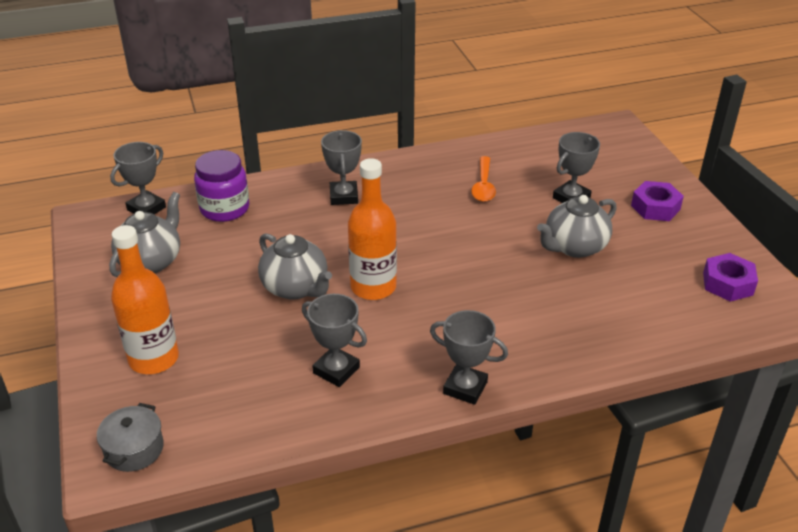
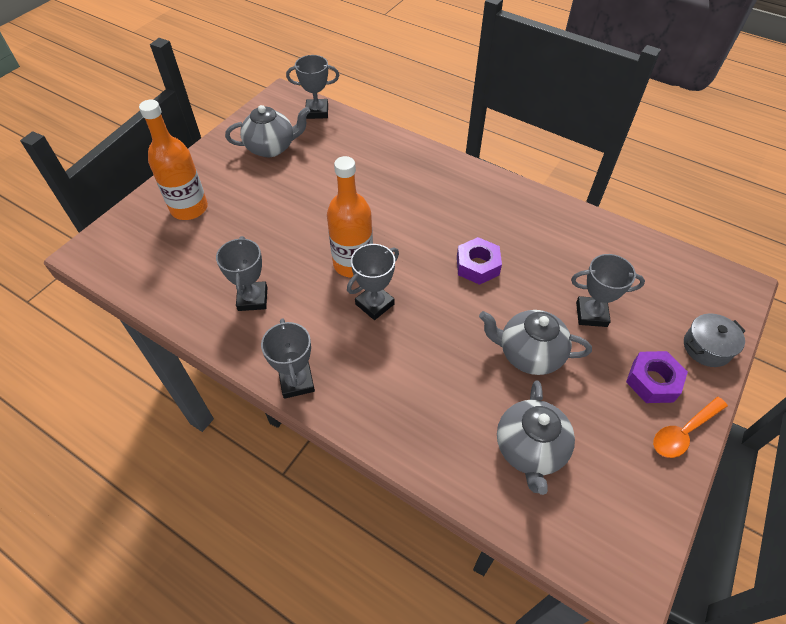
camera: 50 degrees right, 15 degrees up
grey pot [97,403,164,472] -> grey pot moved to [684,313,746,367]
purple jar [194,150,249,222] -> none
grey teapot [258,233,332,300] -> grey teapot moved to [497,380,575,495]
grey trophy [321,130,362,205] -> grey trophy moved to [347,244,399,320]
orange spoon [471,156,496,202] -> orange spoon moved to [653,397,728,458]
purple nut [703,253,758,302] -> purple nut moved to [457,237,502,285]

